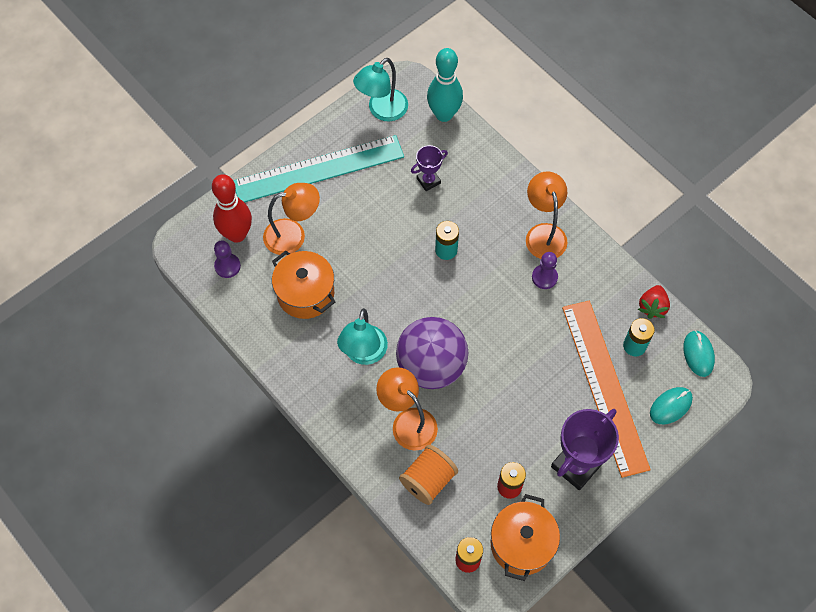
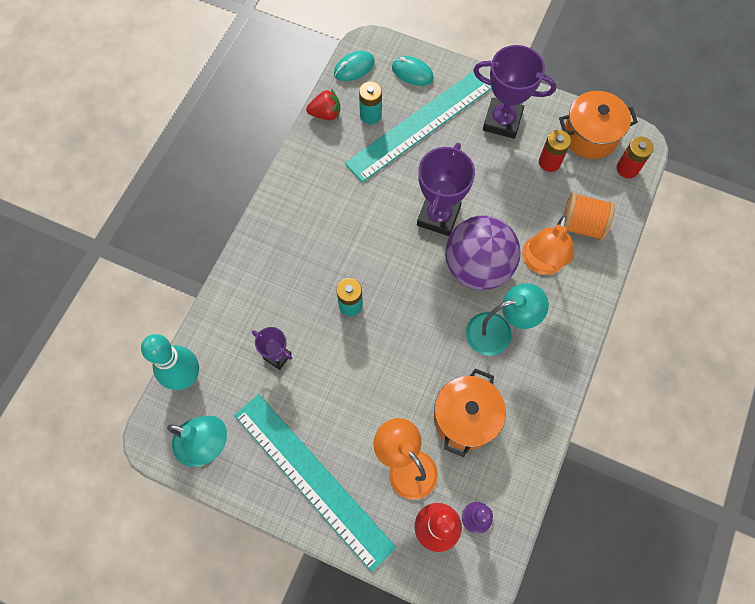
camera: 115 degrees left, 5 degrees up
orange lamp [526,172,568,259] -> none
purple pawn [532,252,558,289] -> none
orange ruler [562,300,651,478] -> turquoise ruler [345,71,492,183]
none -> purple trophy [417,143,475,236]

